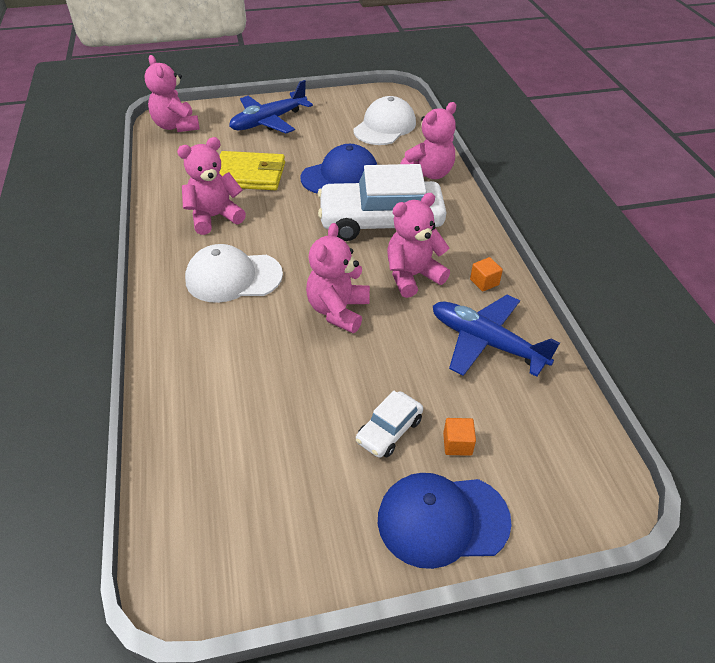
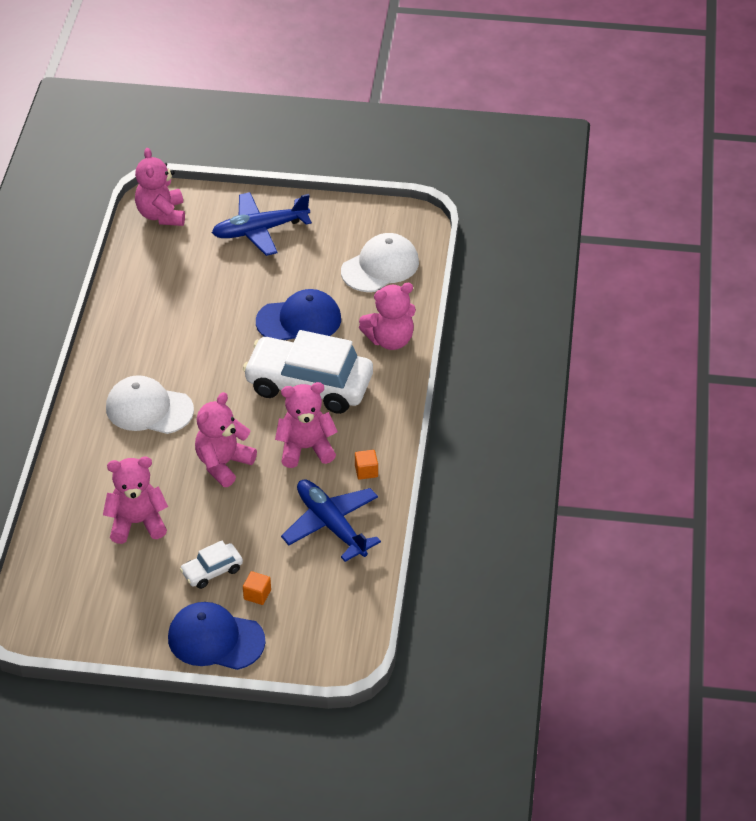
camera: 20 degrees right, 0 degrees up
pink teddy bear [177,137,246,235] -> pink teddy bear moved to [103,457,168,544]
yellow wallet [219,151,285,190] -> none

